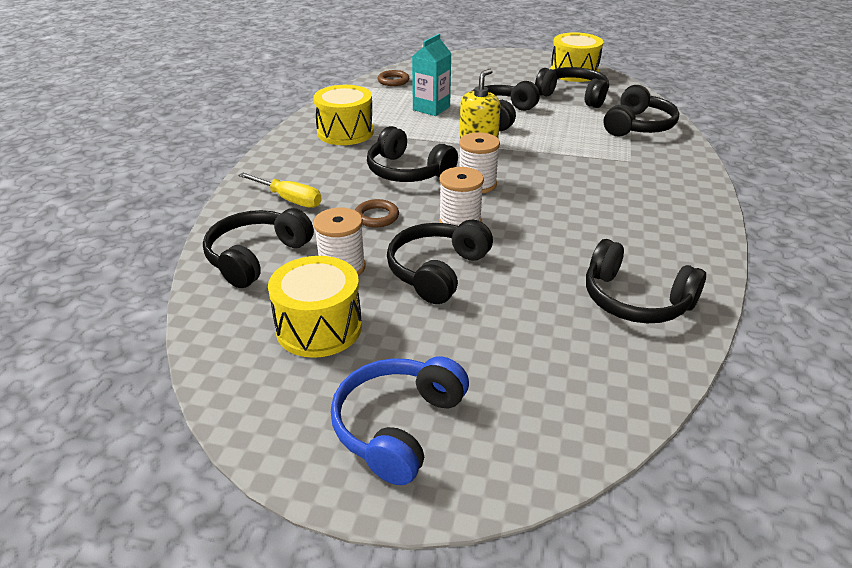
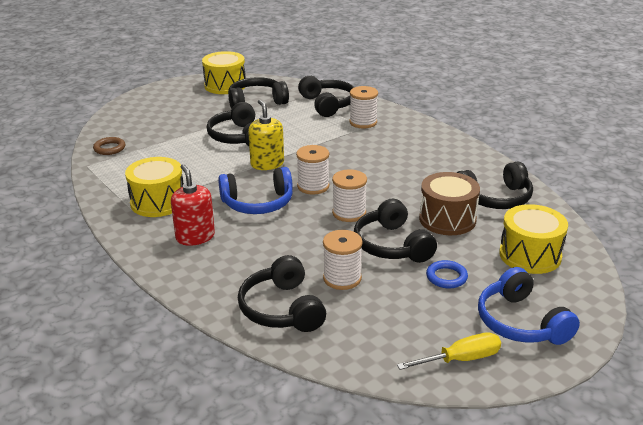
camera: 50 degrees left, 5 degrees down
yellow screwdriver [238,173,322,208] -> yellow screwdriver moved to [397,333,501,370]
yellow drum [268,256,362,358] -> yellow drum moved to [499,204,568,274]
brown ring [355,199,399,228] -> none
black headphones [367,126,458,182] -> blue headphones [218,167,293,214]
turquoise carton [412,34,452,116] -> none
none -> red soap dispenser [171,164,215,246]
none -> white spool [349,86,378,128]
none -> brown drum [419,172,480,235]
none -> blue ring [426,260,468,288]

